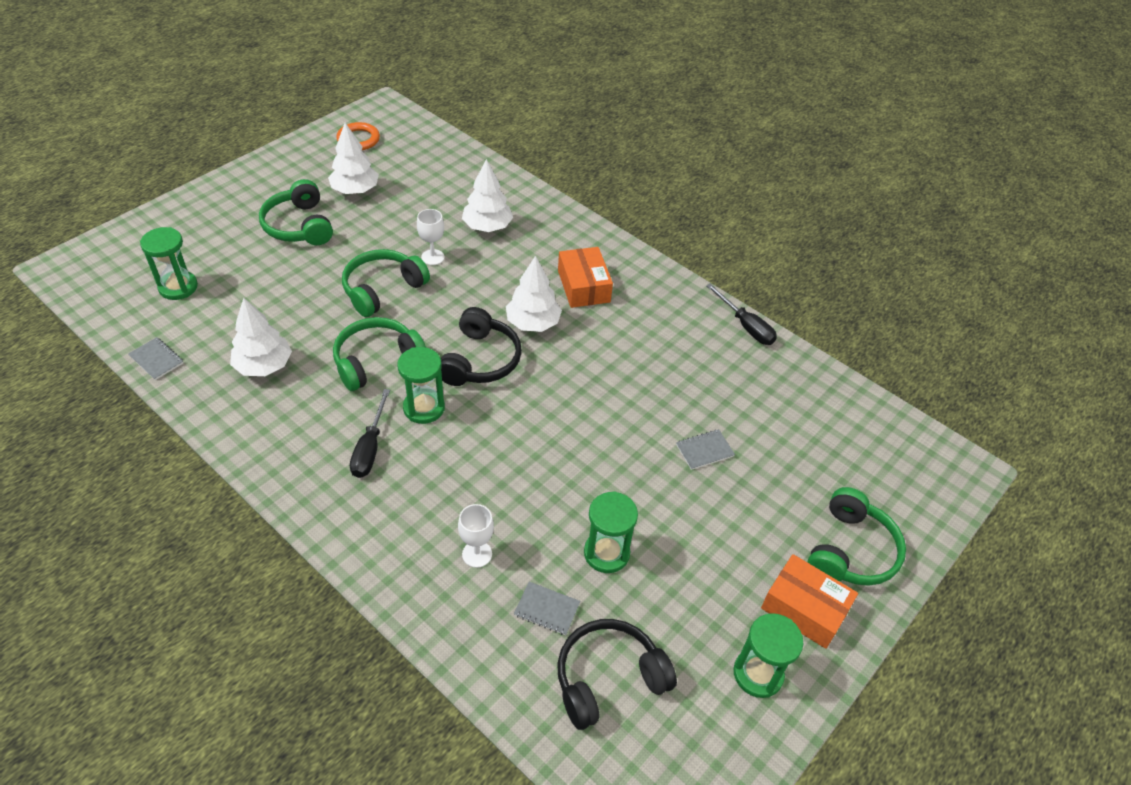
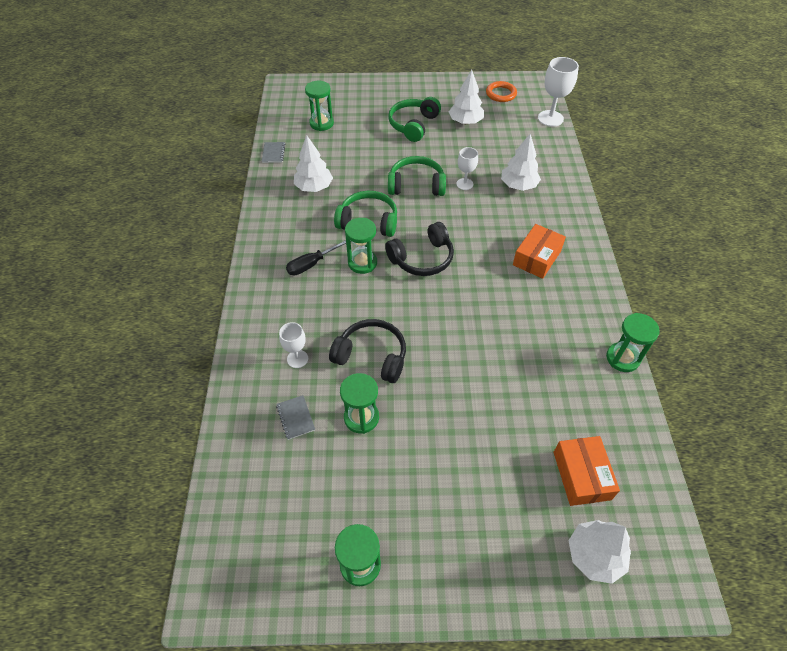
camera: 50 degrees right, 5 degrees up
white tree [506,256,562,332] -> white tree moved to [568,520,631,584]
black headphones [557,619,677,730] -> black headphones moved to [329,319,406,383]
grey notebook [676,429,735,470] -> none
black screwdriver [706,284,777,345] -> green hourglass [606,313,660,372]
orange box [761,554,858,649] -> orange box moved to [553,436,620,506]
green headphones [807,487,906,586] -> none
none -> white goblet [538,57,579,127]

